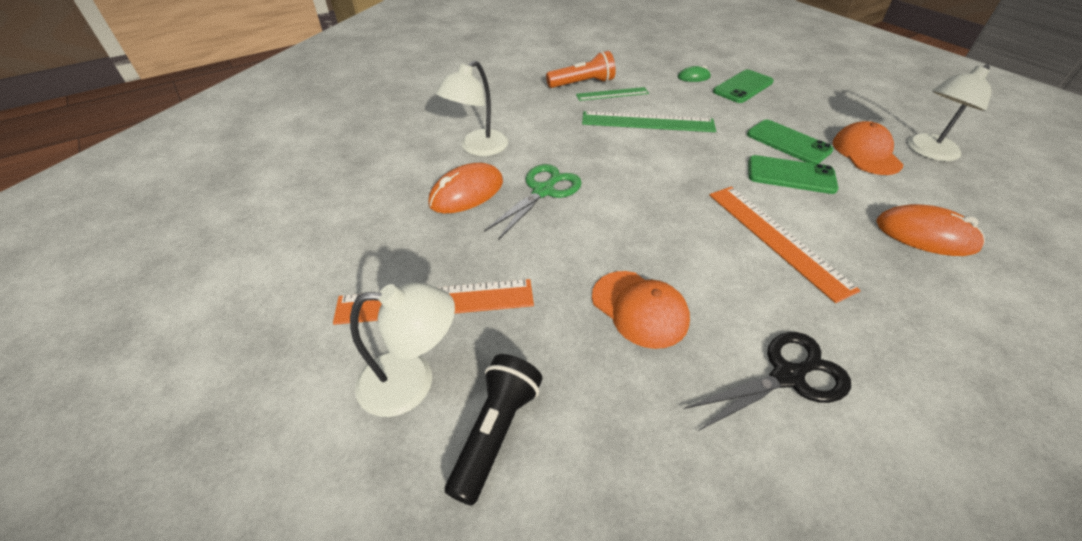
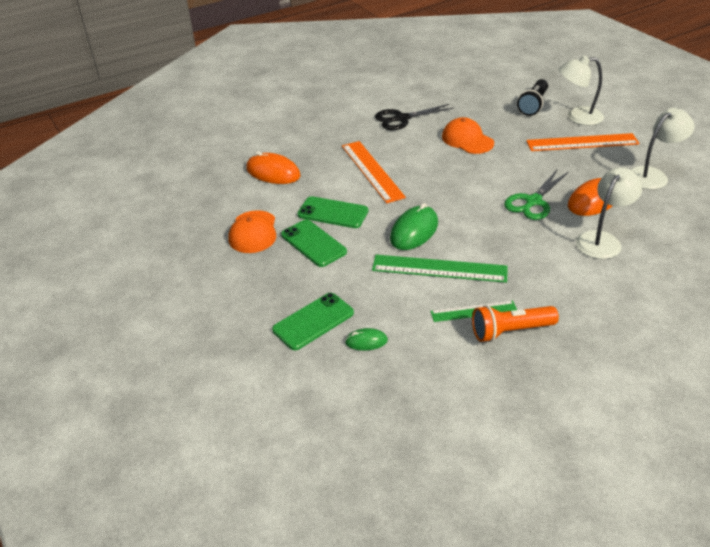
camera: 175 degrees left, 5 degrees down
white lamp [907,64,992,161] -> white lamp moved to [630,108,695,189]
none -> green mouse [390,203,438,250]

